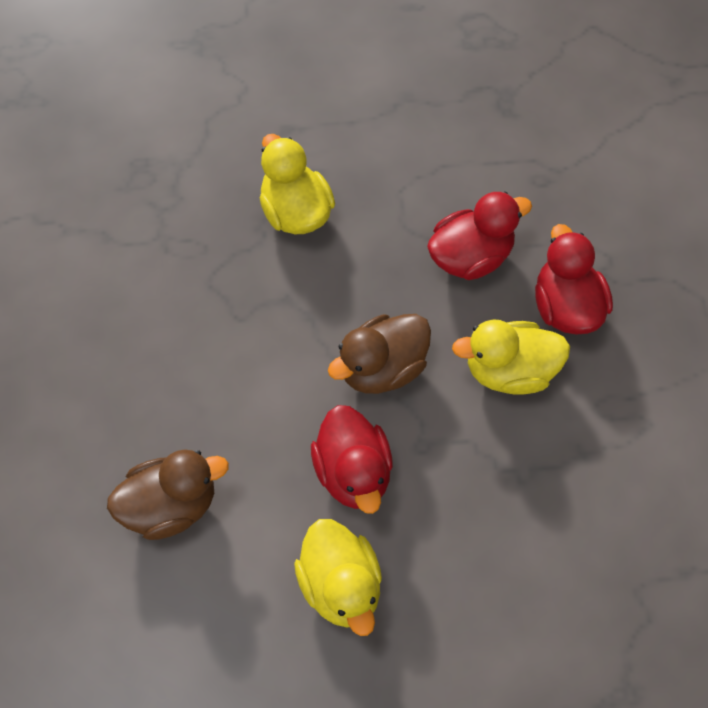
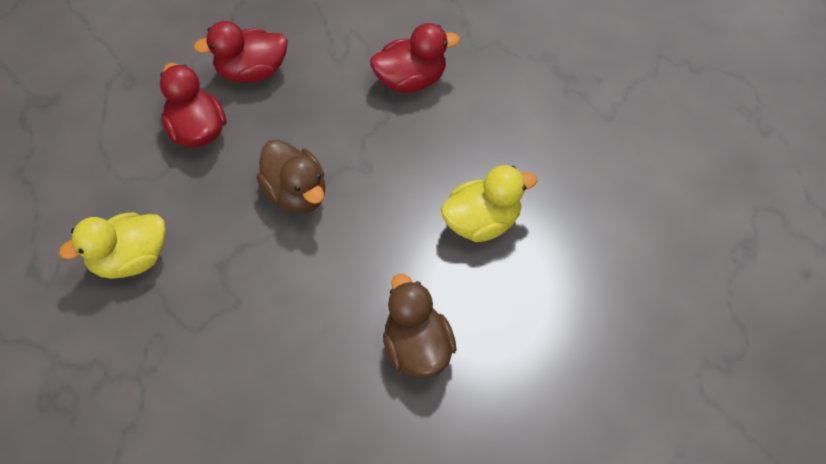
camera: 90 degrees left, 5 degrees down
red duck [311,405,393,514] -> red duck moved to [370,23,460,93]
yellow duck [452,320,570,394] -> none

